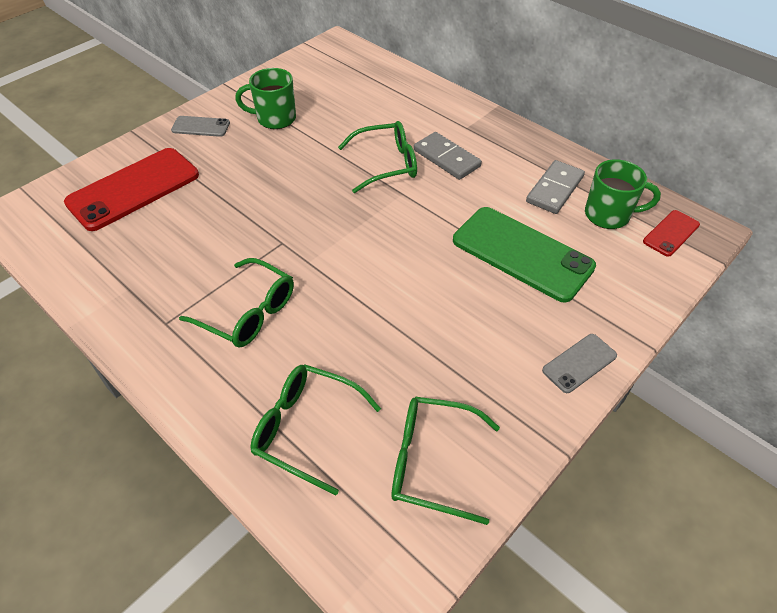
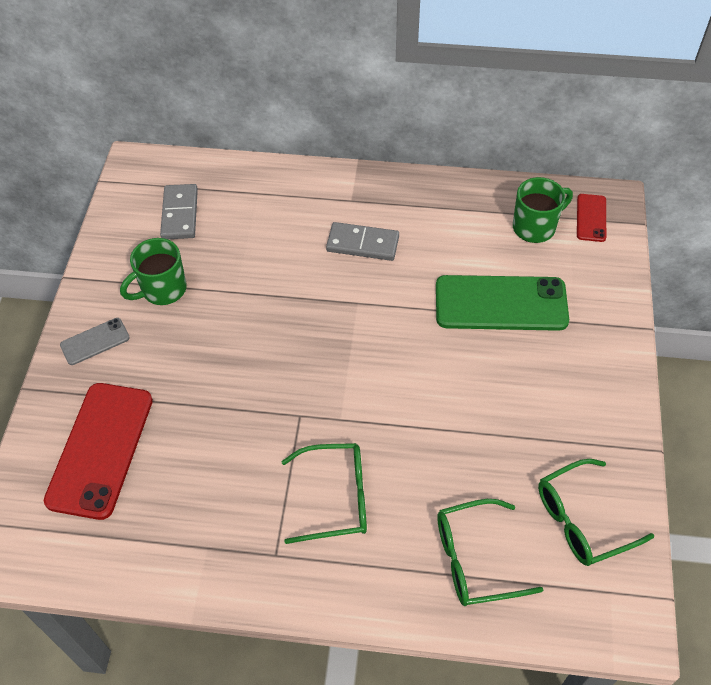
camera: 35 degrees left, 5 degrees up
green glasses [338,121,417,193] -> none
grey domino [526,160,585,214] -> grey domino moved to [160,184,198,239]
grey phone [542,334,617,393] -> none

